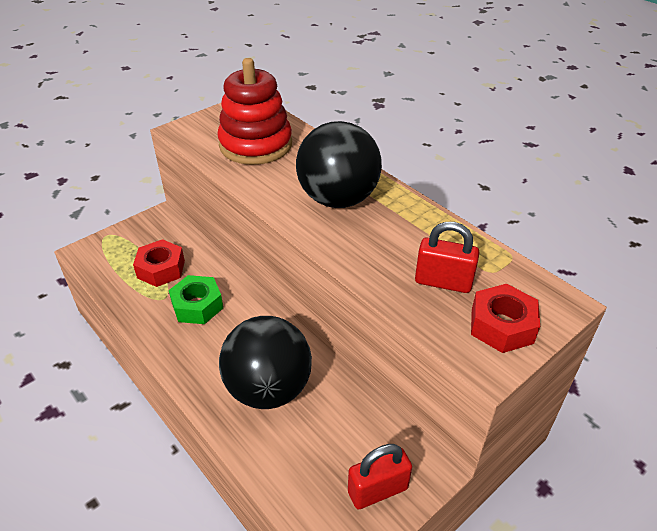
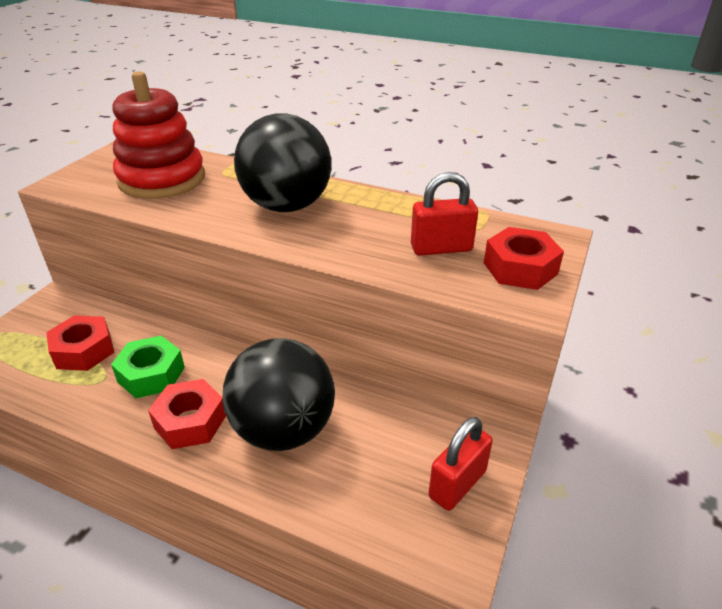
camera: 25 degrees left, 5 degrees down
none -> red nut [148,379,226,449]

